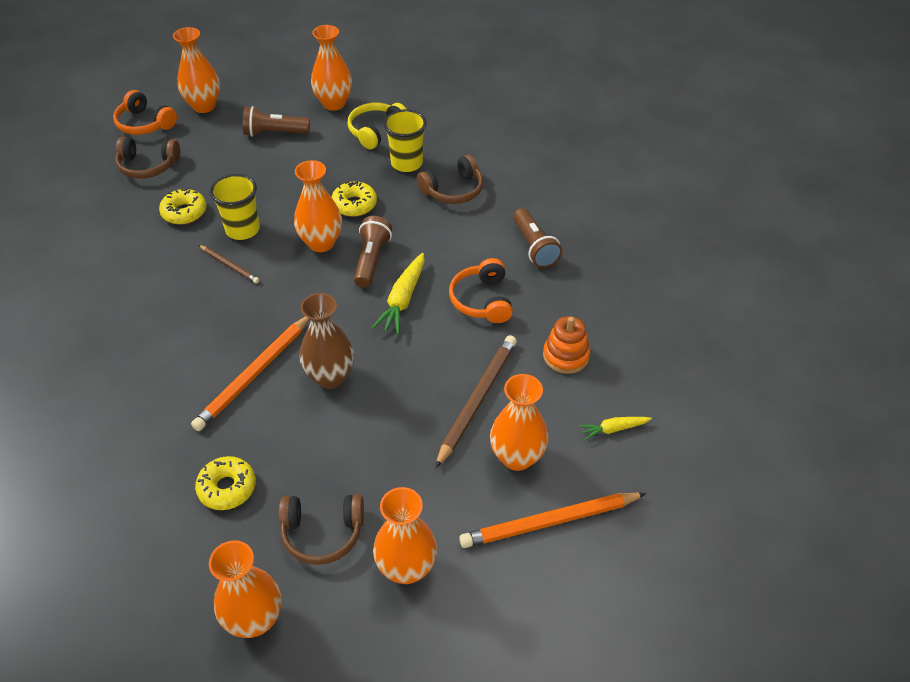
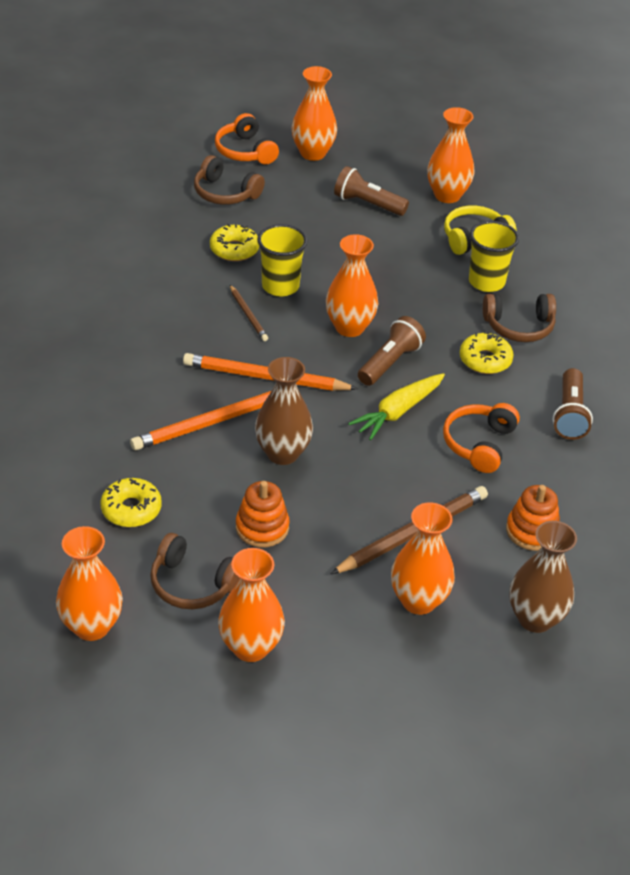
camera: 25 degrees right, 5 degrees down
yellow donut [332,181,377,217] -> yellow donut moved to [460,332,514,374]
orange pencil [459,493,646,548] -> orange pencil moved to [183,353,358,391]
yellow carrot [579,417,652,440] -> brown vase [509,521,577,633]
none -> orange stacking toy [236,481,290,547]

